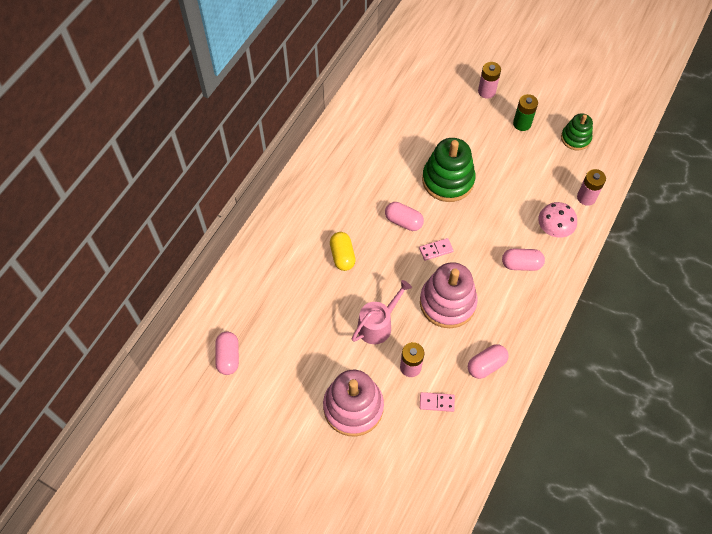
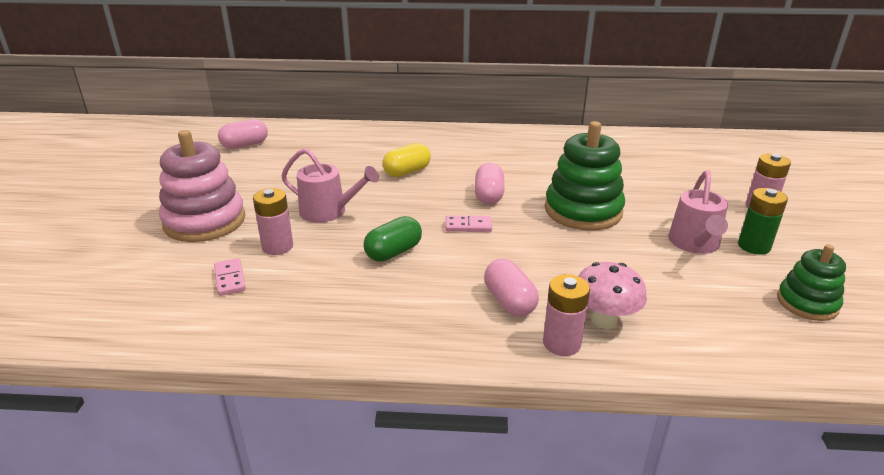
camera: 65 degrees right, 30 degrees down
pink domino [419,238,454,261] -> pink domino turned 45 degrees counterclockwise [446,216,492,232]
pink stacking toy [420,262,478,328] -> green capsule [363,216,422,262]
pink capsule [468,344,509,379] -> none
pink battery [577,169,606,206] -> pink battery moved to [543,274,590,356]
none -> pink watering can [668,170,728,254]

